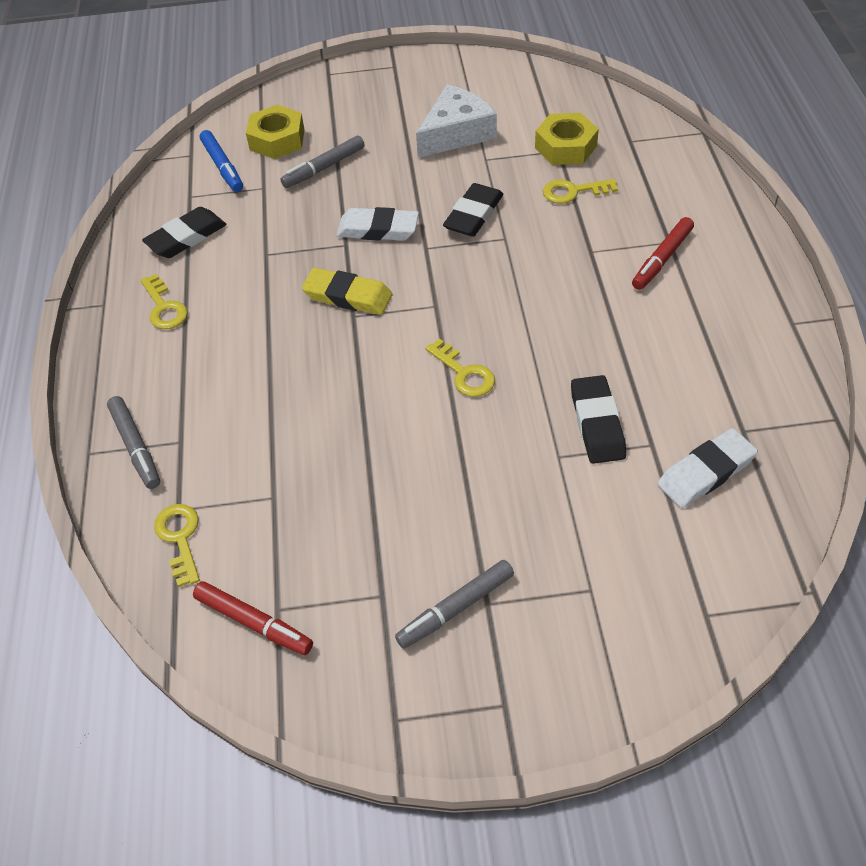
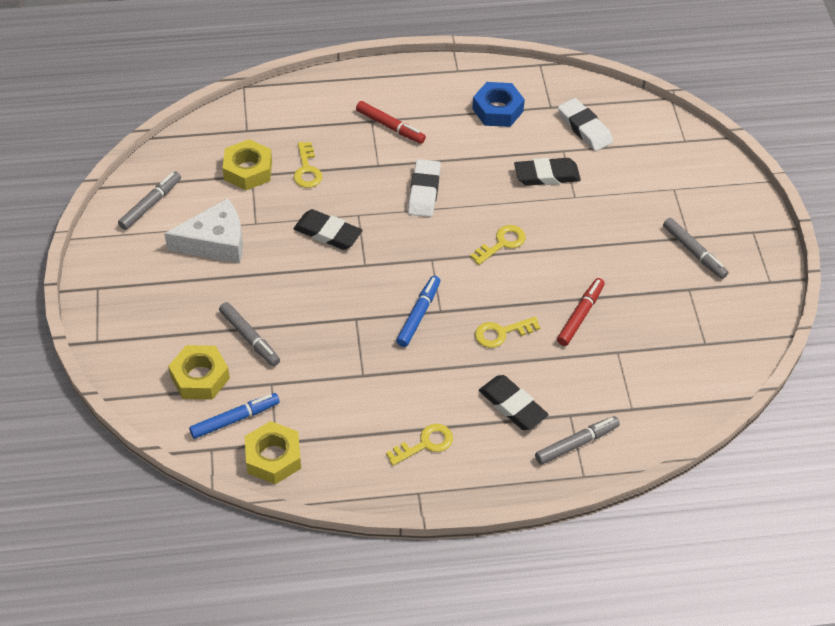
camera: 95 degrees left, 0 degrees up
black eraser [142,207,227,258] -> black eraser moved to [479,375,549,430]
yellow key [154,504,200,587] -> yellow key moved to [475,317,540,348]
red marker [193,581,313,655] -> red marker moved to [557,278,605,346]
yellow eraser [302,268,392,315] -> blue marker [396,276,440,347]
white eraser [336,207,419,241] -> white eraser moved to [408,159,441,217]
white cheese [416,85,497,158] -> white cheese turned 120 degrees clockwise [164,198,243,263]
none -> grey marker [118,171,181,230]
none -> yellow nut [245,421,301,484]
none -> blue nut [472,82,525,127]

